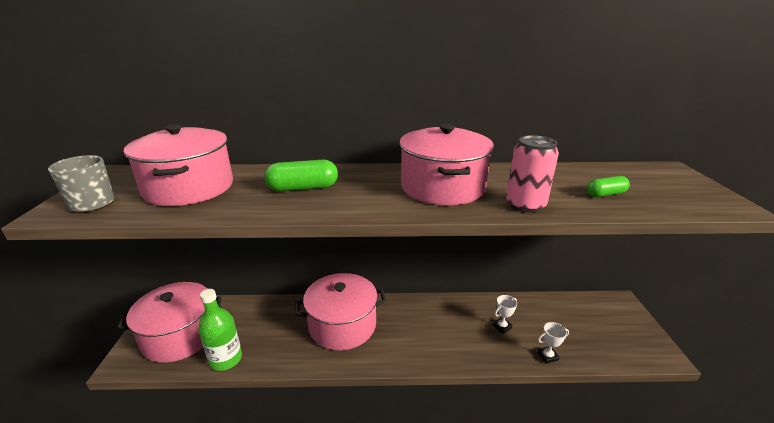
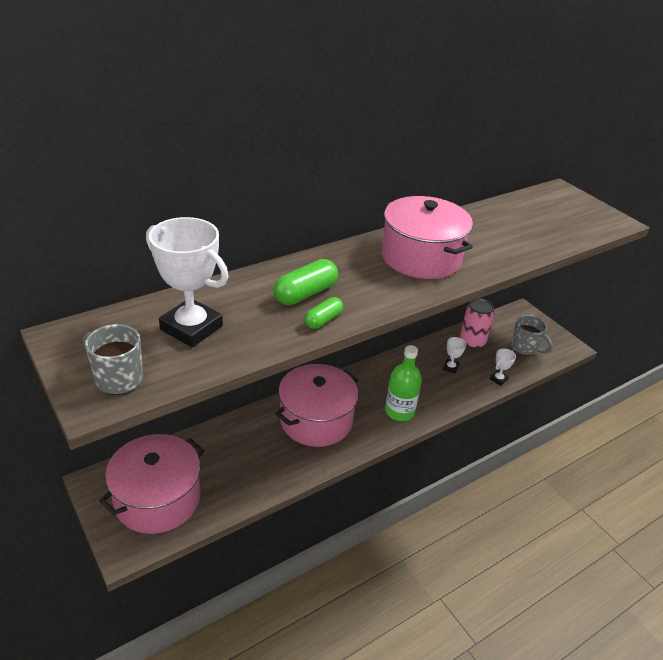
camera: 35 degrees left, 10 degrees up
pink pot [124,124,233,206] -> white trophy [146,217,229,347]
green bottle [198,289,242,371] -> green bottle moved to [385,345,422,421]
pink can [506,135,559,213] -> pink can moved to [460,298,495,349]
green capsule [587,176,630,197] -> green capsule moved to [304,297,343,329]
none -> grey mug [511,315,553,356]

